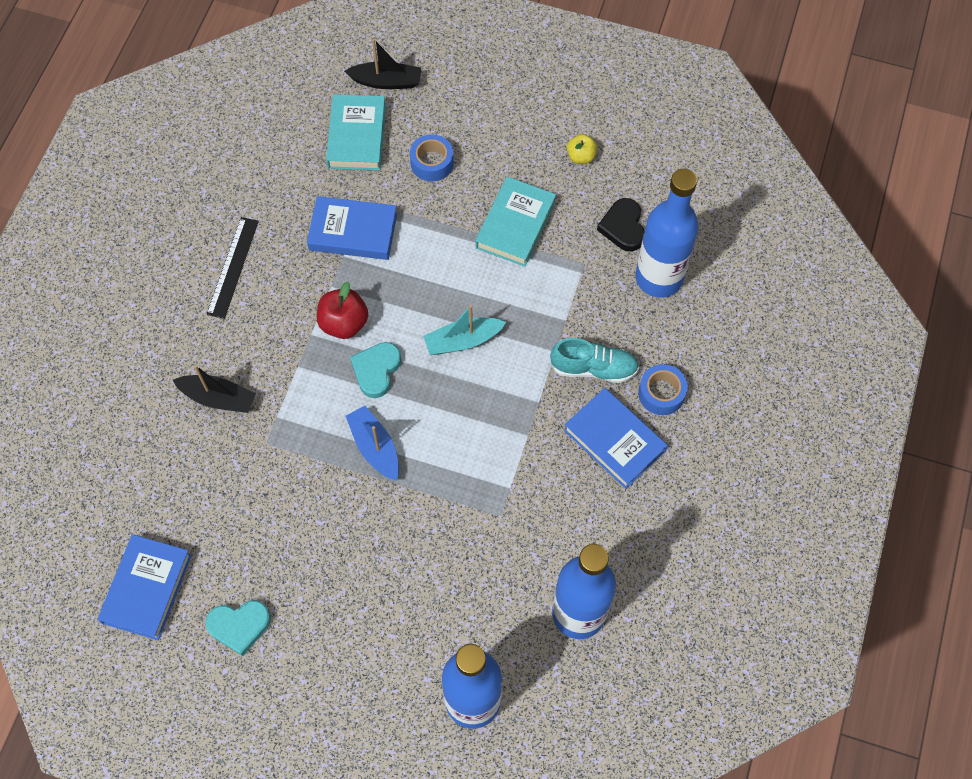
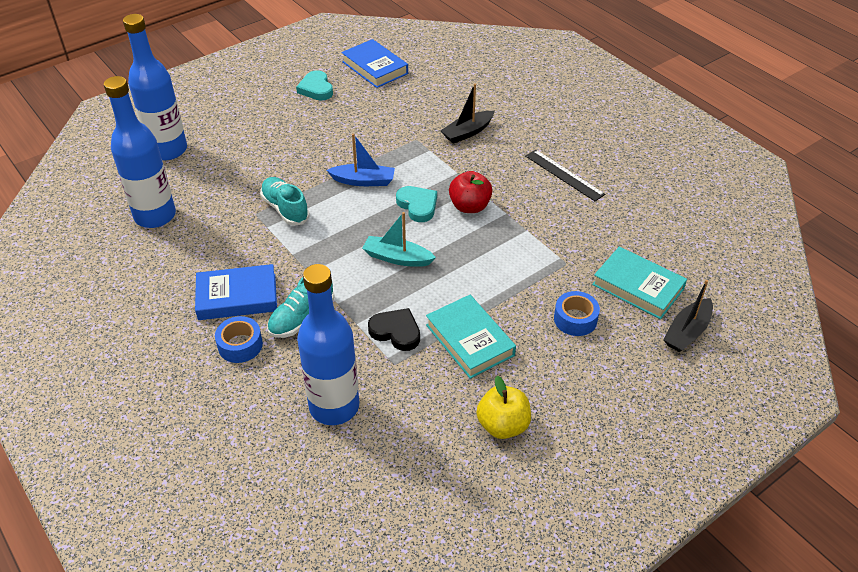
camera: 125 degrees right, 20 degrees down
turquoise heart [205,600,271,656] -> turquoise heart turned 45 degrees counterclockwise [296,70,333,101]
blue book [307,196,397,260] -> none
turquoise boat [423,305,506,355] -> turquoise boat turned 90 degrees counterclockwise [362,212,436,267]
yellow apple [567,134,597,164] -> yellow apple [476,376,531,439], size x1.59
black heart [597,198,645,251] -> black heart moved to [368,308,420,351]
none -> turquoise shoe [260,177,310,226]

